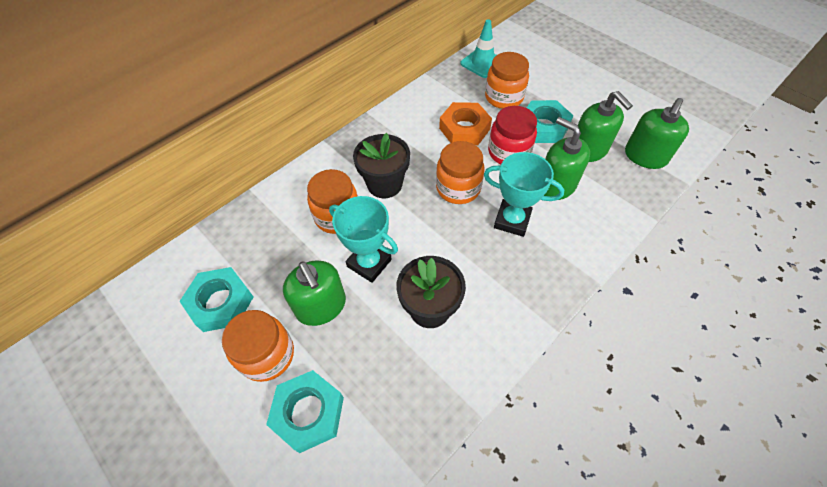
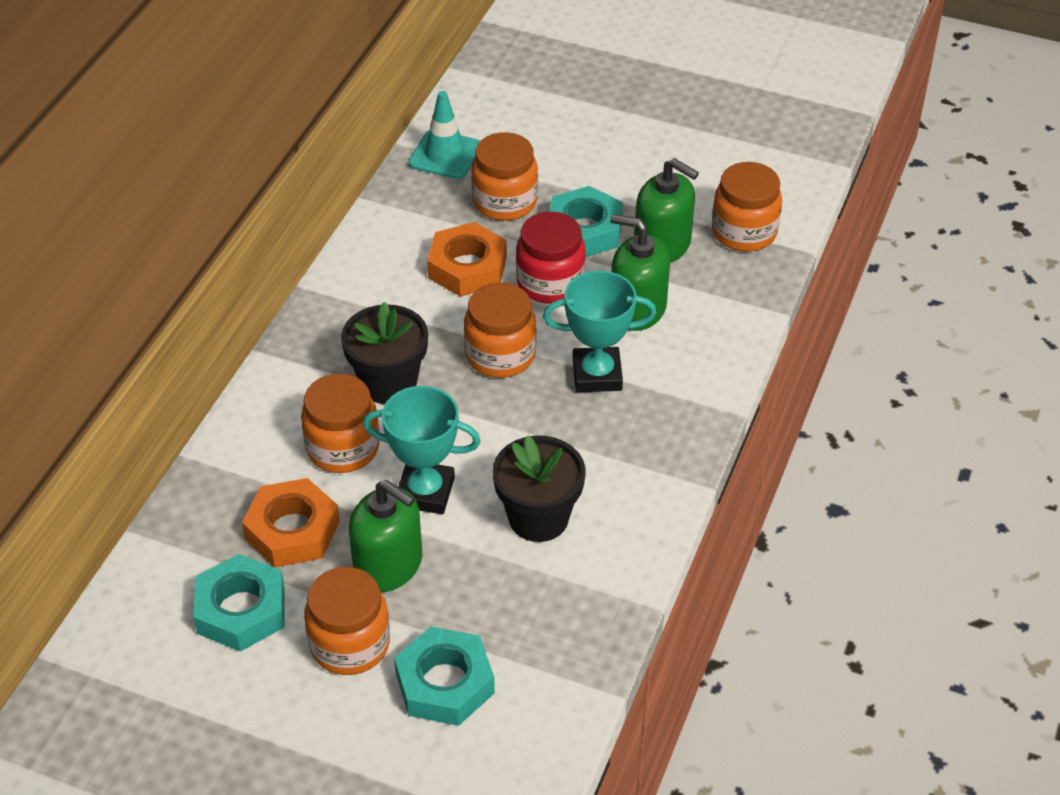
camera: 25 degrees left, 10 degrees down
green soap dispenser [625,98,689,169] -> orange jar [712,162,782,252]
none -> orange nut [242,478,340,567]

